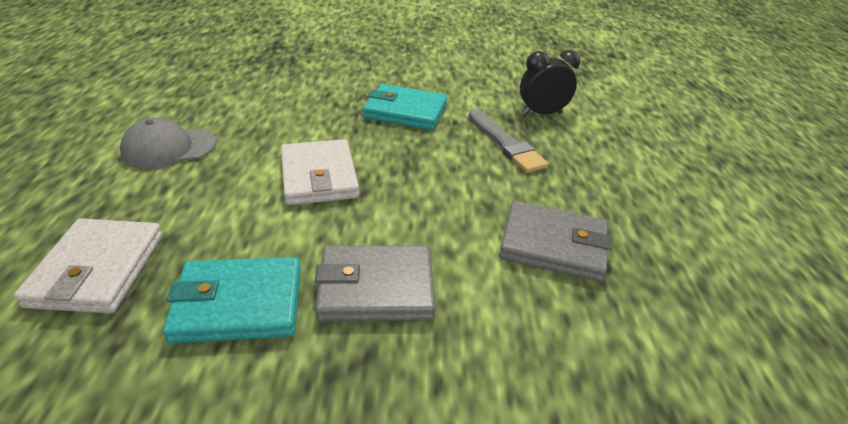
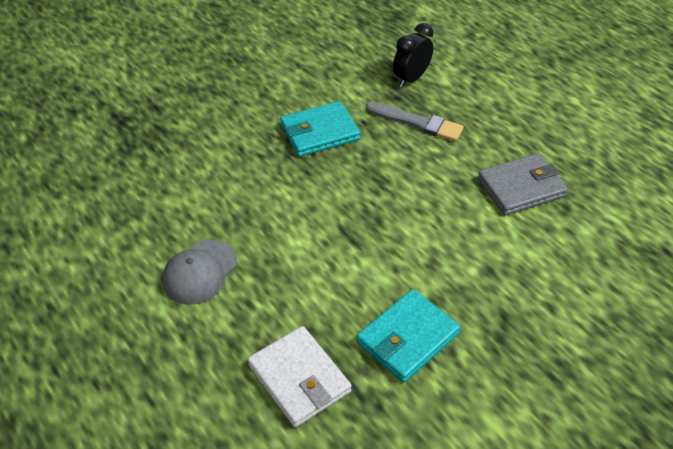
camera: 35 degrees left, 10 degrees up
white wallet [281,139,359,205] -> none
grey wallet [315,245,436,321] -> none

